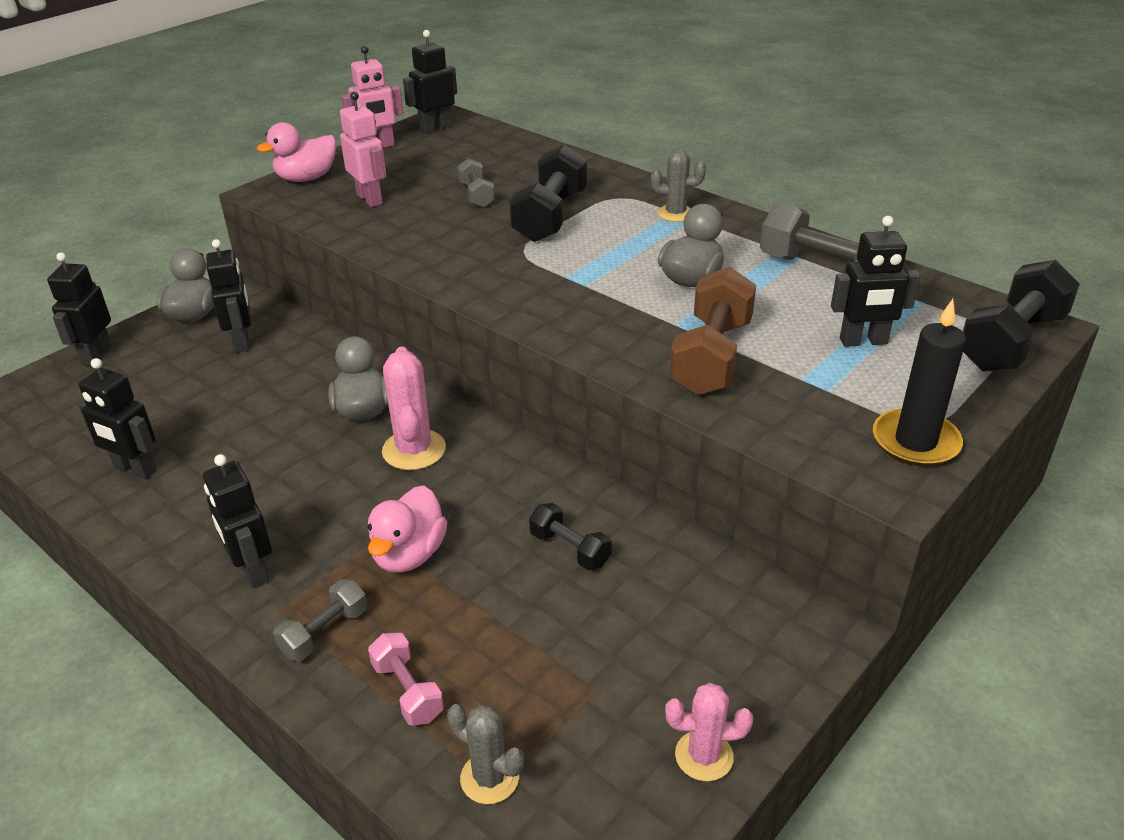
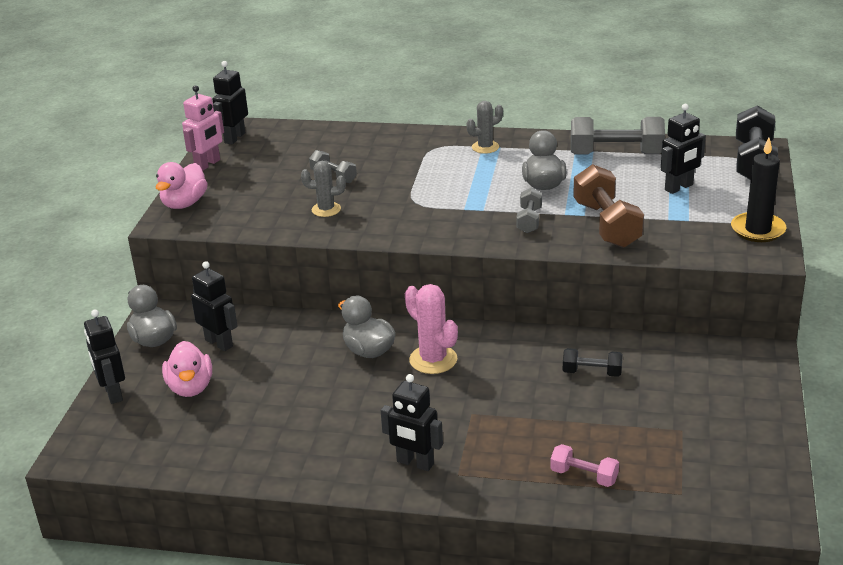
camera: 30 degrees left, 5 degrees down
black robot [78,358,157,479] -> none
grey dumbbell [273,579,368,661] -> grey dumbbell moved to [516,187,542,233]
pink robot [340,92,386,207] -> none
pink duck [367,486,447,573] -> pink duck moved to [162,341,212,397]
grey cactus [447,704,524,804] -> grey cactus moved to [301,161,345,217]
black dumbbell [509,144,587,242] -> none
pink cactus [665,683,753,781] -> none

